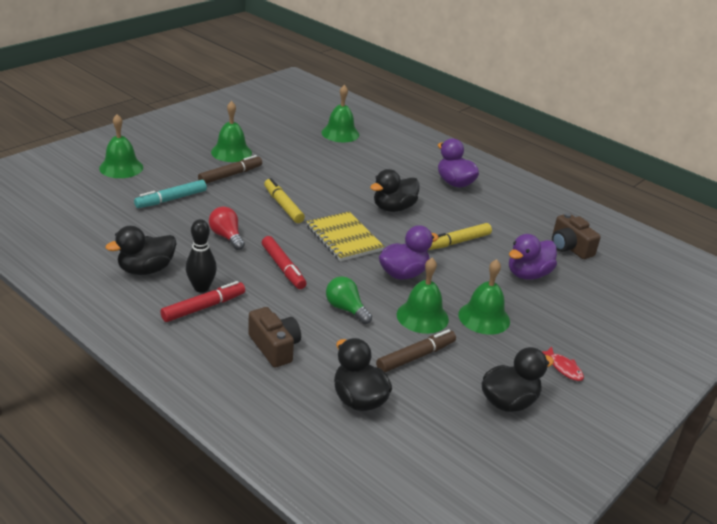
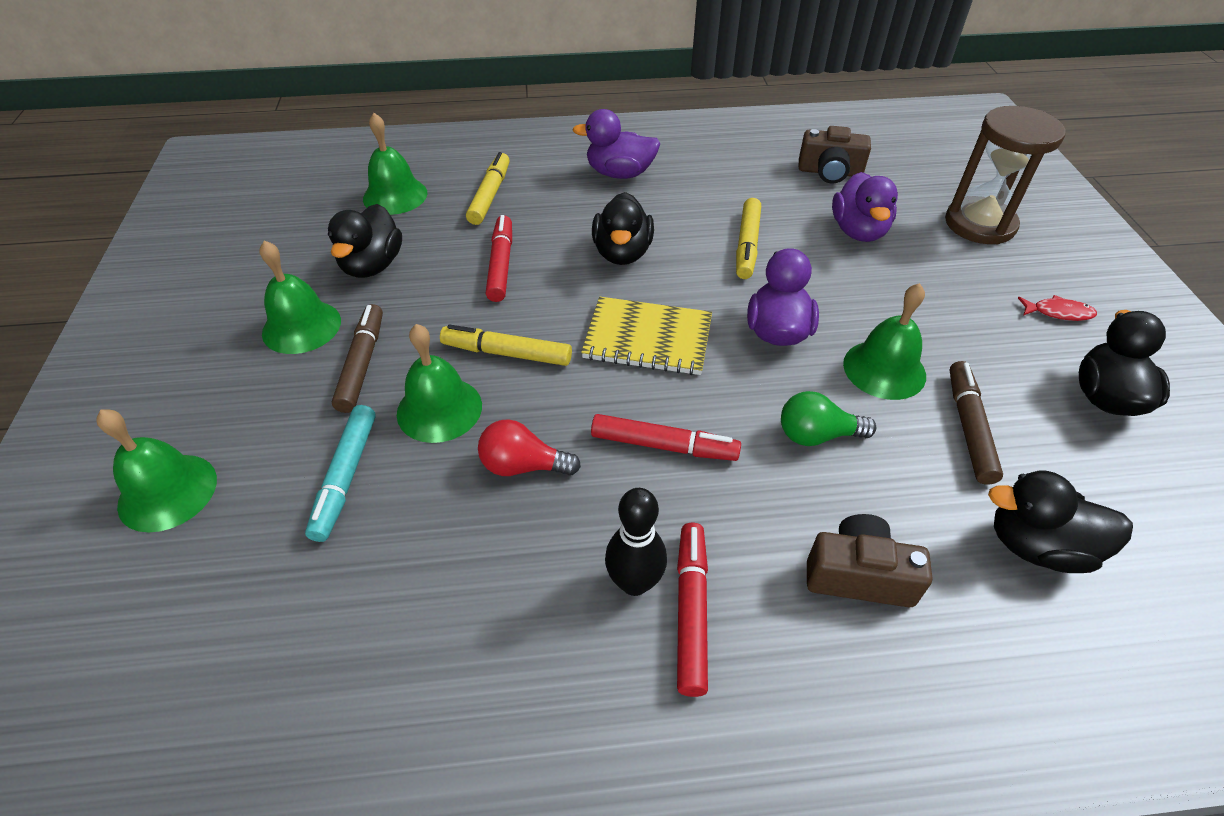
camera: 45 degrees left, 15 degrees up
black duck [106,226,176,275] -> black duck moved to [328,204,402,278]
green bell [458,259,510,335] -> green bell moved to [397,324,482,443]
none -> yellow marker [466,152,510,225]
none -> red marker [485,215,512,302]
none -> brown hourglass [945,106,1066,244]

